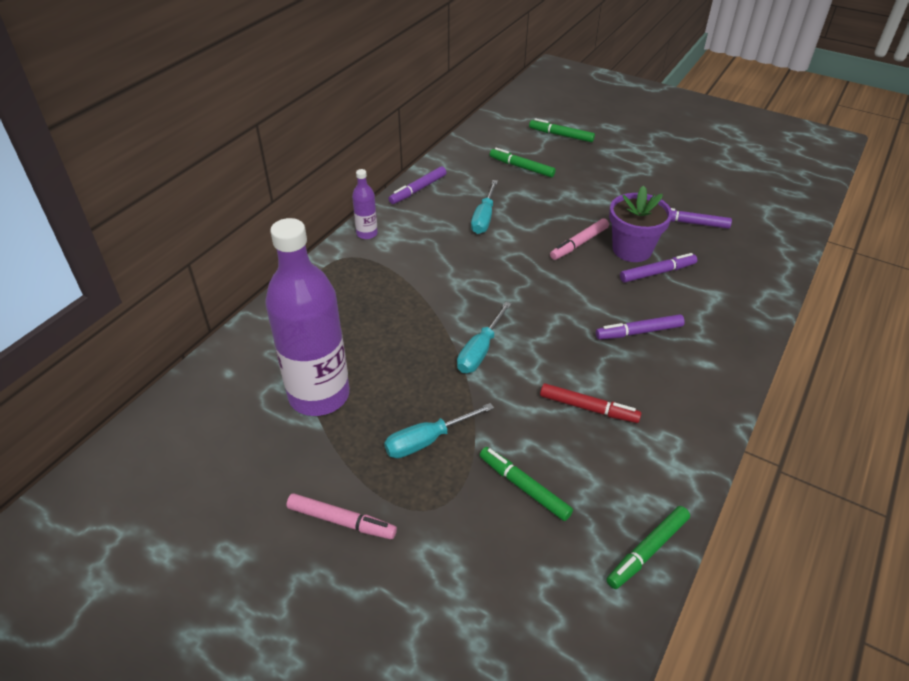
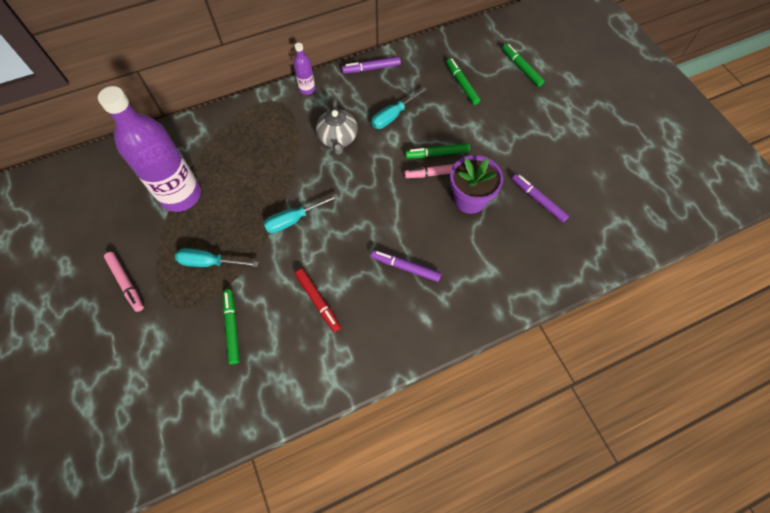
camera: 35 degrees right, 20 degrees up
green marker [607,506,690,589] -> green marker moved to [405,143,470,158]
purple marker [620,253,697,283] -> none
none -> grey teapot [316,99,358,155]

